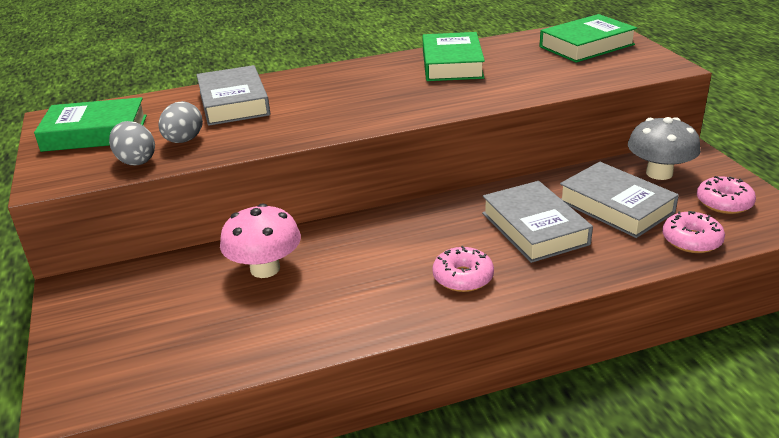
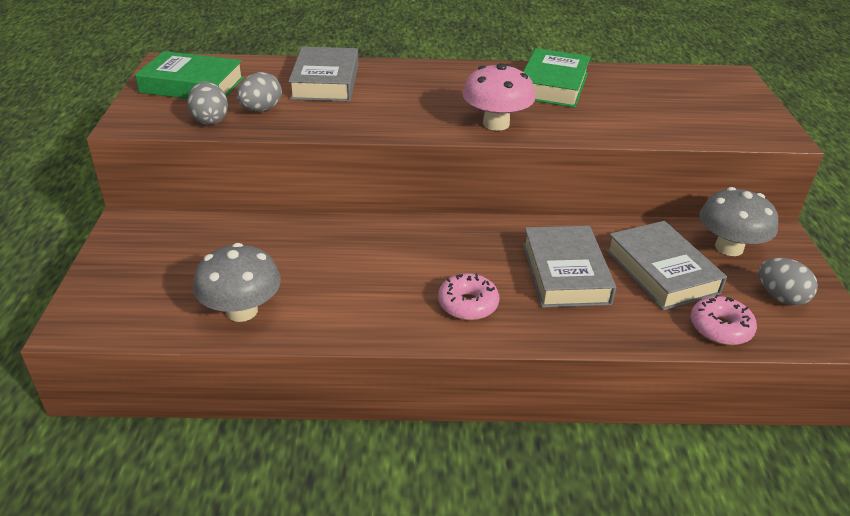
camera: 15 degrees right, 5 degrees up
pink mushroom [220,203,301,278] -> pink mushroom moved to [463,63,535,131]
green book [540,14,637,63] -> none
pink donut [697,176,756,214] -> grey egg [759,258,818,306]
none -> grey mushroom [193,243,281,322]

